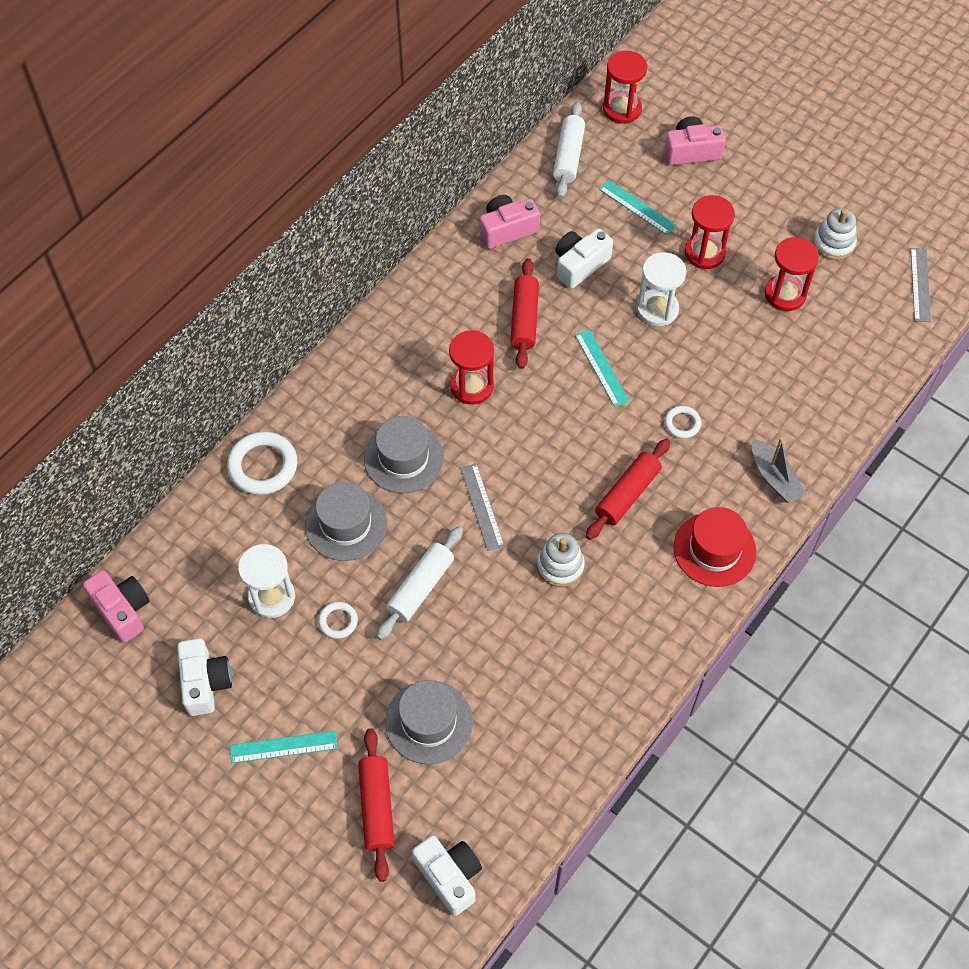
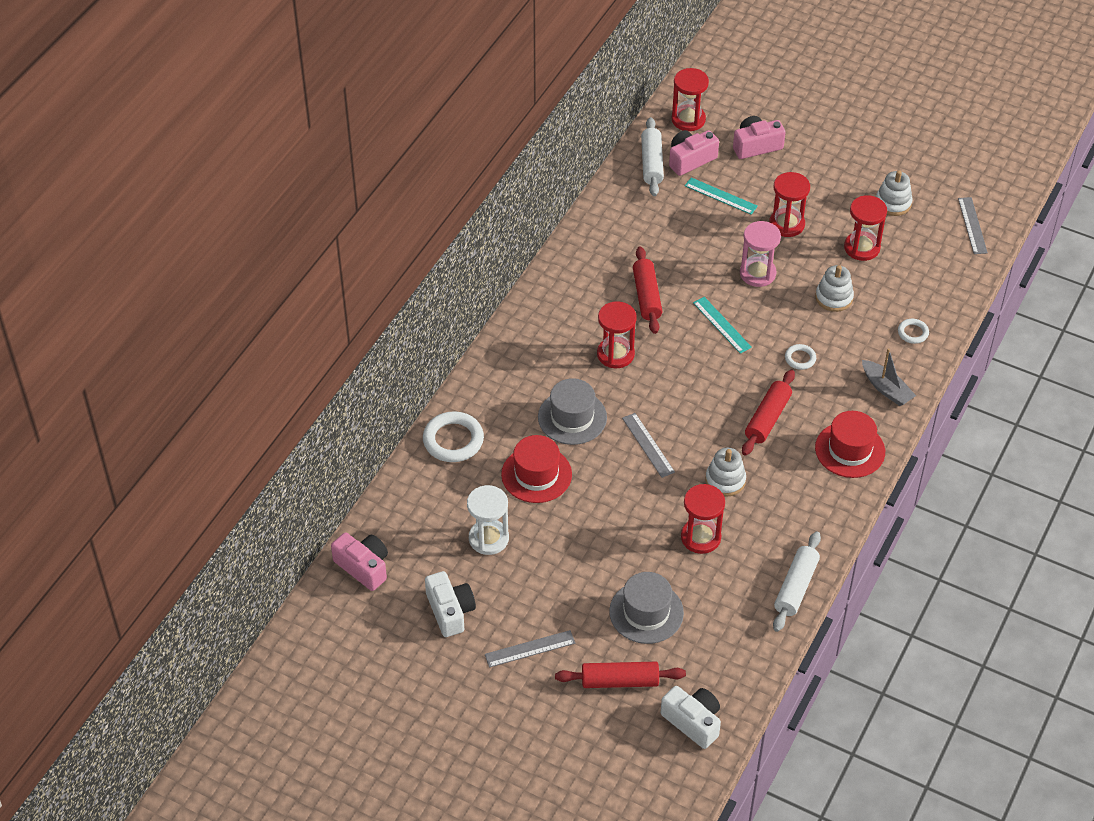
camera: 10 degrees left, 10 degrees down
turquoise ruler [230,731,338,763] -> grey ruler [485,630,575,668]
grey hat [305,482,387,561] -> red hat [501,435,572,503]
white ring [318,602,358,639] -> white ring moved to [898,319,929,344]
red rolling pin [358,728,395,882] -> red rolling pin turned 75 degrees counterclockwise [555,662,686,688]
white rolling pin [376,526,463,640] -> white rolling pin moved to [773,531,821,632]
pink camera [480,195,540,249] -> pink camera moved to [669,130,719,176]
white camera [555,228,613,289] -> none
white hourglass [637,252,686,326] -> pink hourglass [740,221,781,287]
none -> red hourglass [681,484,725,554]
none -> white stacking toy [816,265,854,312]

